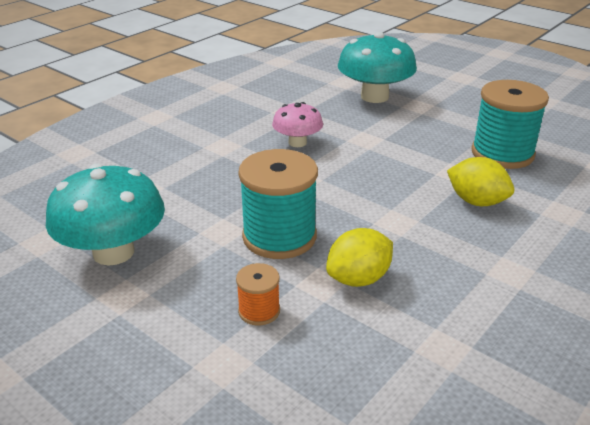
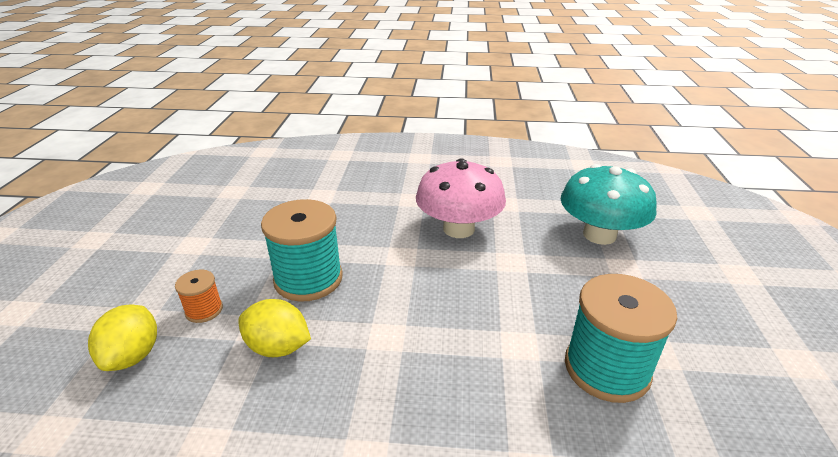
camera: 55 degrees right, 0 degrees up
turquoise mushroom [46,164,165,266] -> none
pink mushroom [272,102,323,147] -> pink mushroom [416,158,506,238], size x1.73
yellow lemon [447,157,514,206] -> yellow lemon moved to [88,305,157,371]

